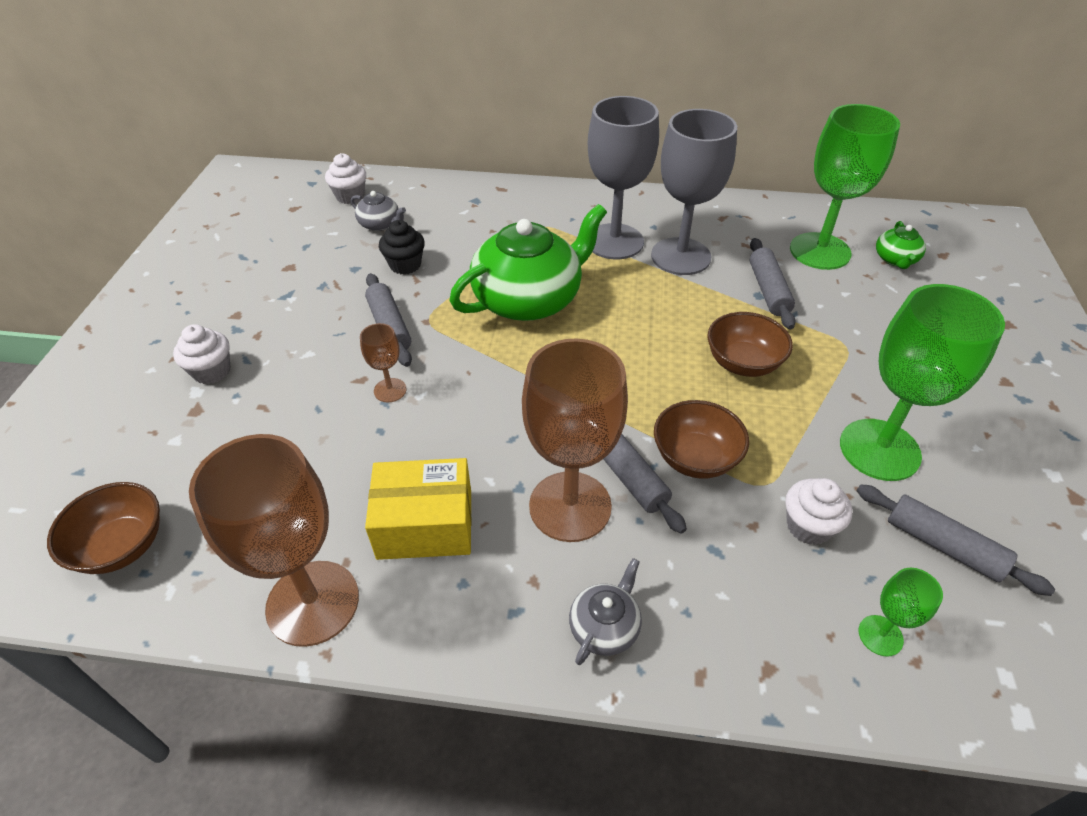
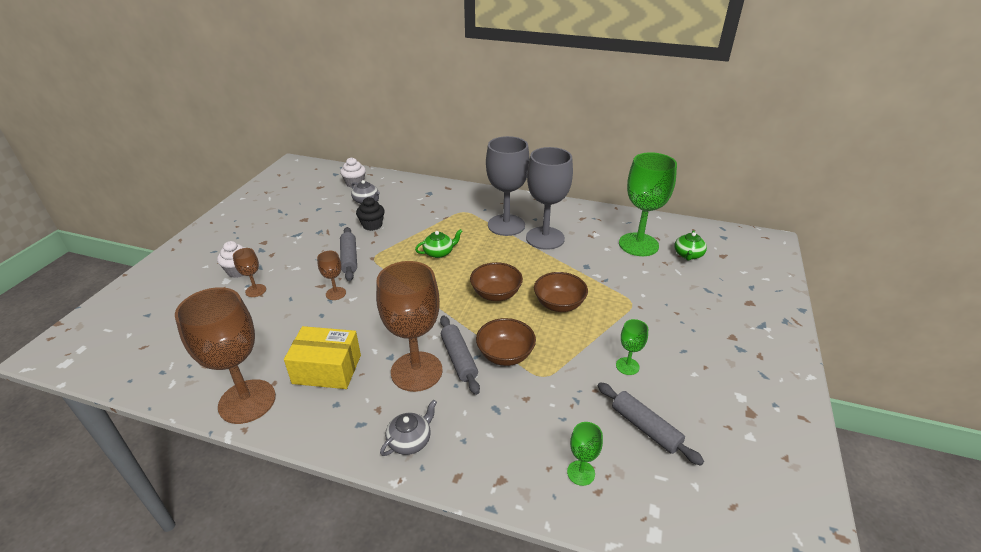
camera: 10 degrees right, 10 degrees down
brown bowl [47,482,160,574] -> brown bowl moved to [470,262,523,301]
green teapot [449,204,607,321] -> green teapot [415,229,463,258], size x0.44
grey rolling pin [750,238,796,329] -> none
white cupcake [785,478,852,545] -> none
green goblet [840,284,1005,481] -> green goblet [616,319,648,375], size x0.45
none -> brown goblet [233,248,266,297]

